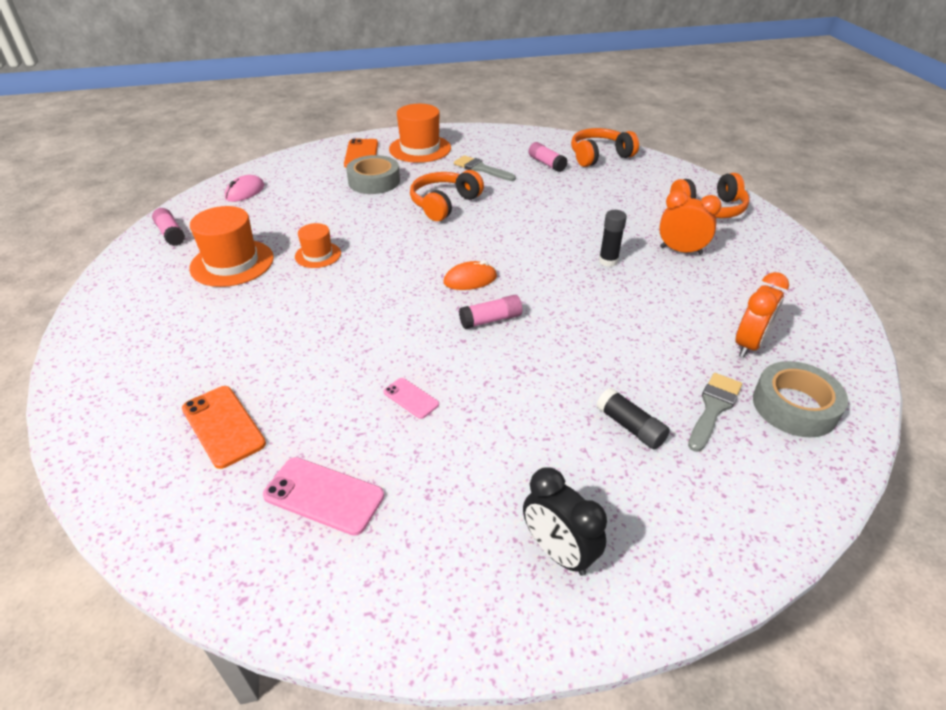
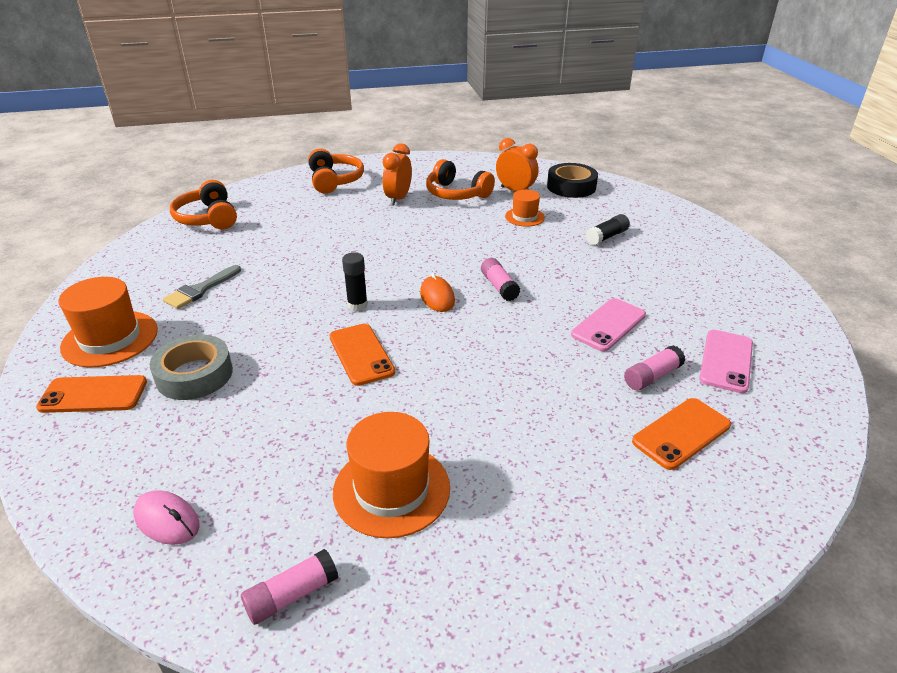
camera: 90 degrees left, 5 degrees down
orange hat [295,223,341,268] -> orange hat moved to [505,189,545,227]
pink phone [384,378,439,419] -> pink phone [571,298,646,351], size x1.74
orange headphones [410,170,484,221] -> orange headphones moved to [426,159,495,200]
black clock [523,467,607,576] -> none
pink glue stick [528,142,568,172] -> pink glue stick moved to [624,345,685,390]
black glue stick [599,210,627,267] -> black glue stick moved to [342,252,368,311]
grey brush [688,373,742,452] -> none
grey tape [753,361,848,437] -> black tape [547,163,598,198]
none -> orange phone [329,324,395,386]

